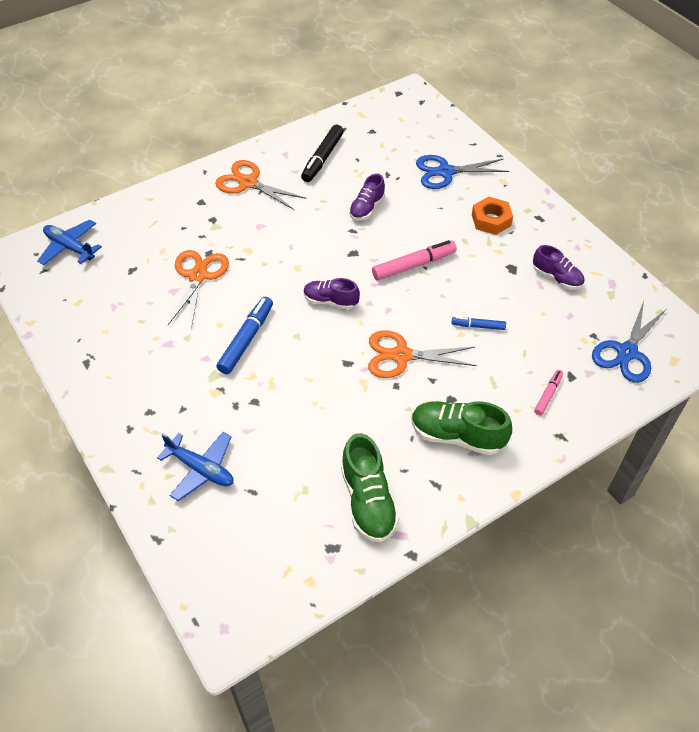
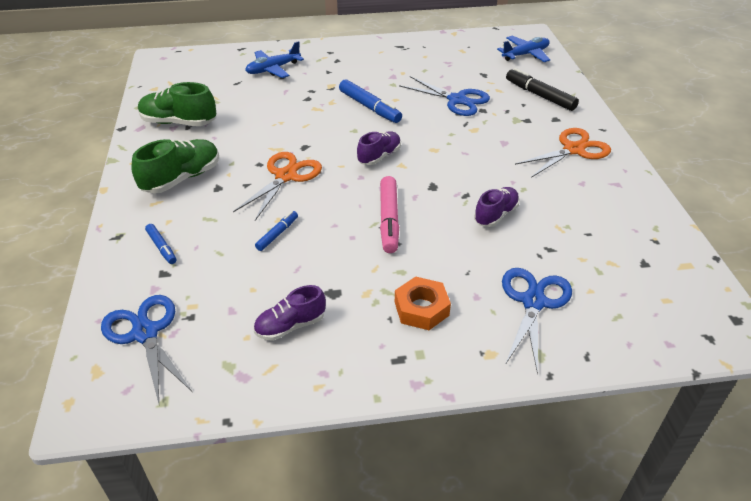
camera: 115 degrees right, 10 degrees down
orange scissors [168,250,229,329] -> blue scissors [399,76,490,116]
black marker [301,125,344,182] -> black marker moved to [506,68,579,111]
purple shoe [349,174,385,220] -> purple shoe turned 75 degrees clockwise [474,187,520,227]
pink marker [534,370,563,415] -> blue marker [145,224,177,264]

